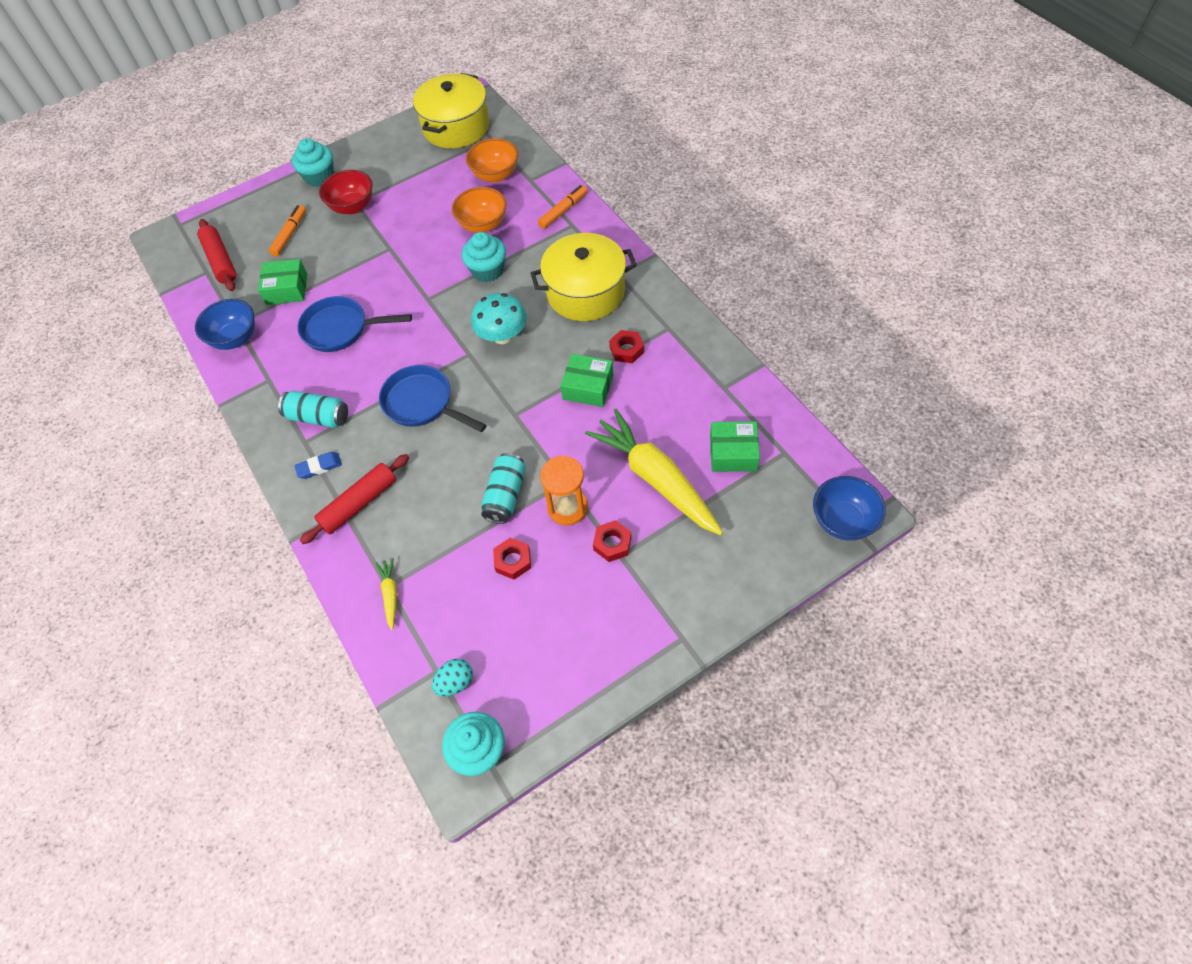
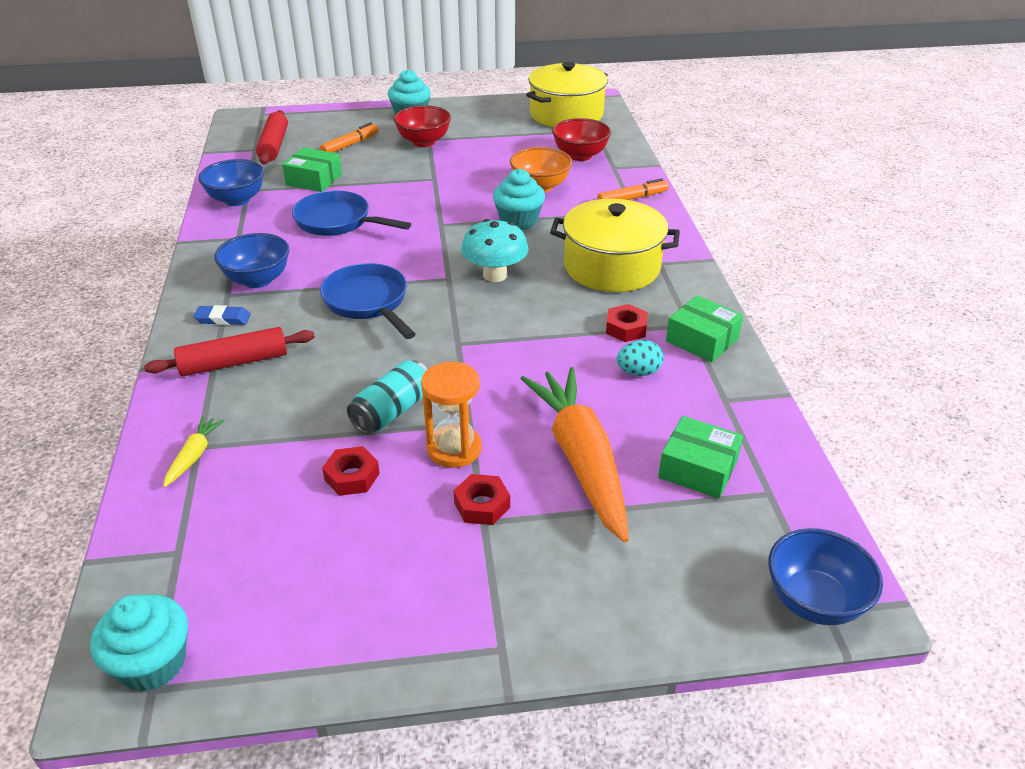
camera: 20 degrees right, 20 degrees down
turquoise can [278,391,348,428] -> blue bowl [214,233,289,288]
turquoise egg [432,659,473,696] -> turquoise egg moved to [616,340,663,376]
orange bowl [466,138,518,183] -> red bowl [552,118,611,161]
green box [560,354,613,407] -> green box moved to [666,295,743,363]
yellow carrot [585,409,723,535] -> orange carrot [521,367,629,542]

